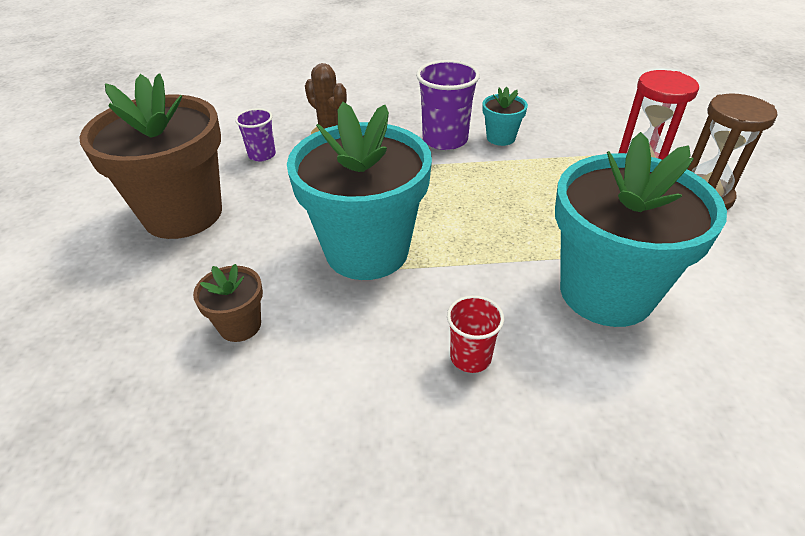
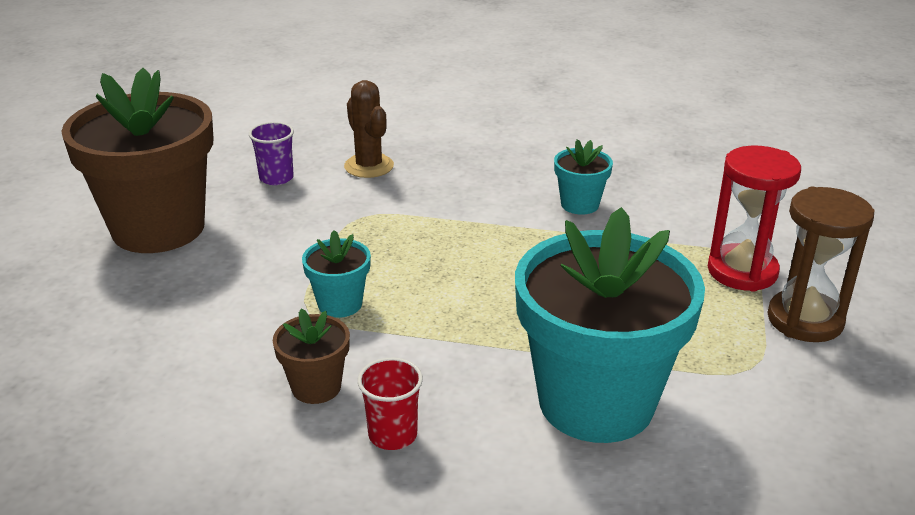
camera: 15 degrees right, 10 degrees down
brown flower pot [193,264,263,342] -> brown flower pot moved to [273,308,350,404]
turquoise flower pot [287,102,432,280] -> turquoise flower pot [302,230,371,318], size x0.44
purple cup [416,60,480,150] -> none

